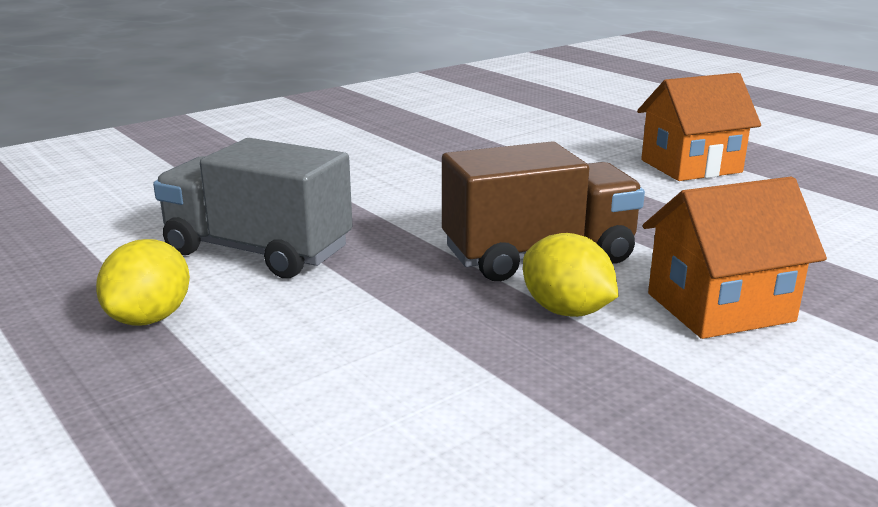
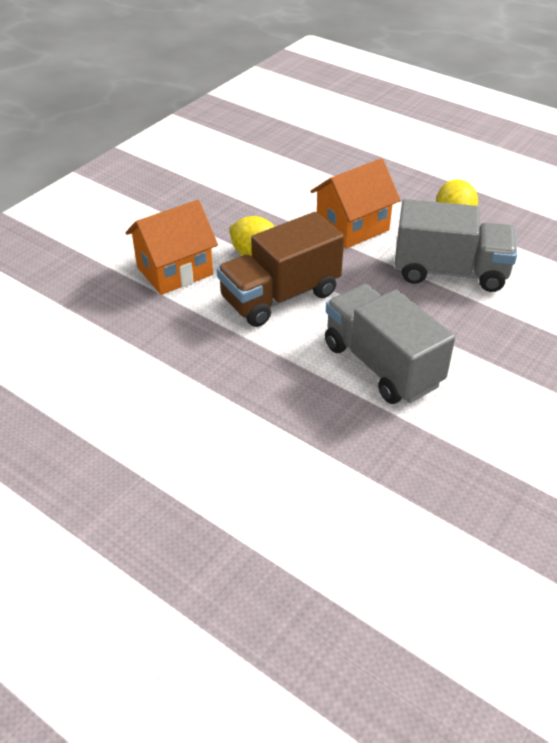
camera: 165 degrees right, 20 degrees up
orange house [637,73,761,181] -> orange house moved to [310,158,401,249]
none -> grey truck [325,284,455,404]

